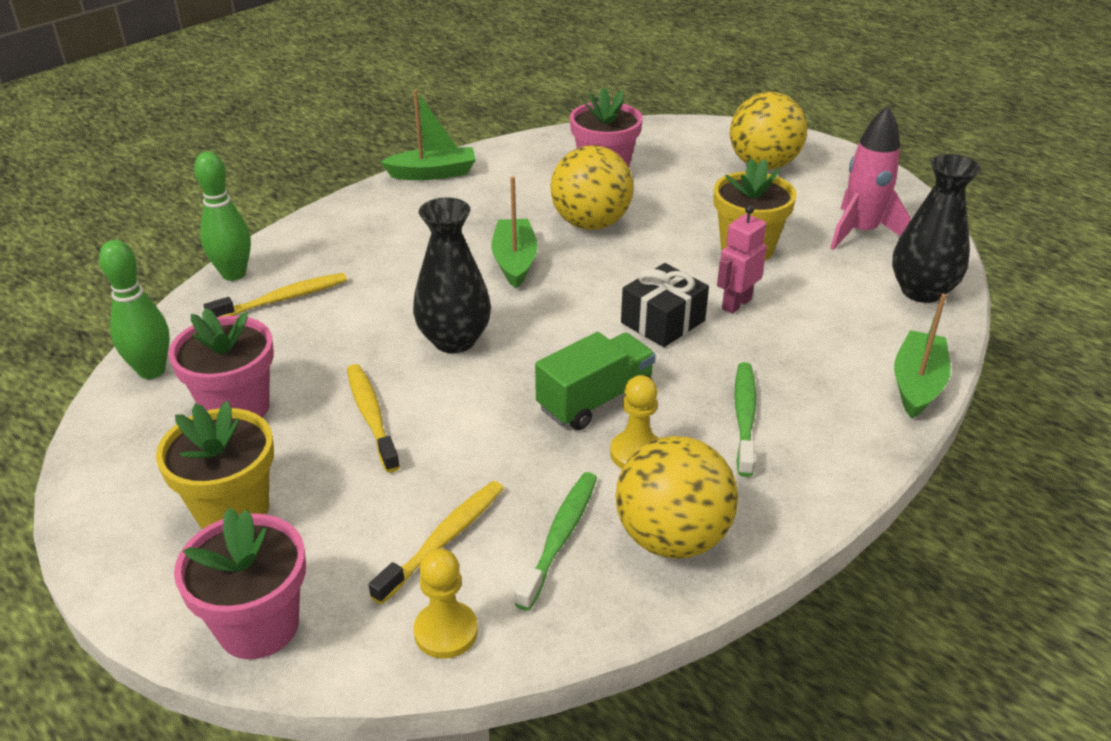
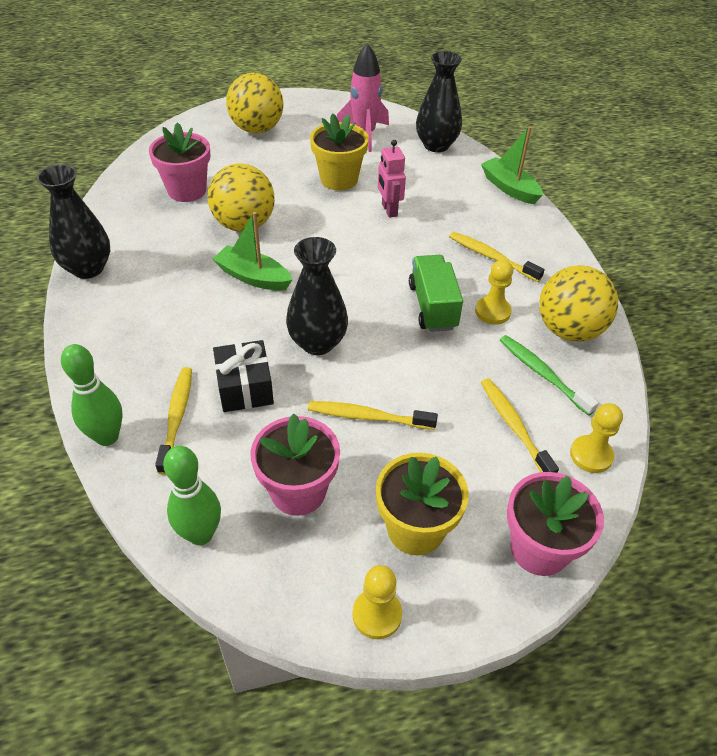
camera: 60 degrees left, 10 degrees up
green boat [381,90,476,180] -> black vase [37,164,110,279]
black gift [621,263,709,347] -> black gift moved to [213,340,274,412]
green toothbrush [734,362,756,477] -> yellow toothbrush [449,232,545,282]
none -> yellow pawn [352,565,402,639]

